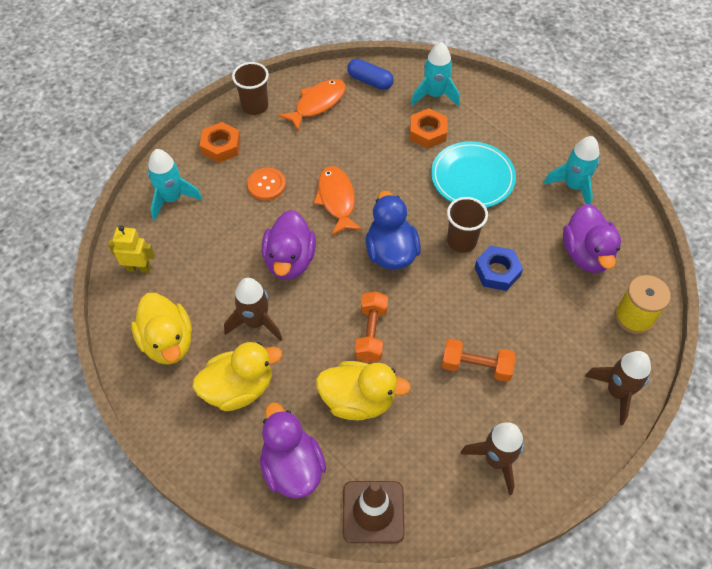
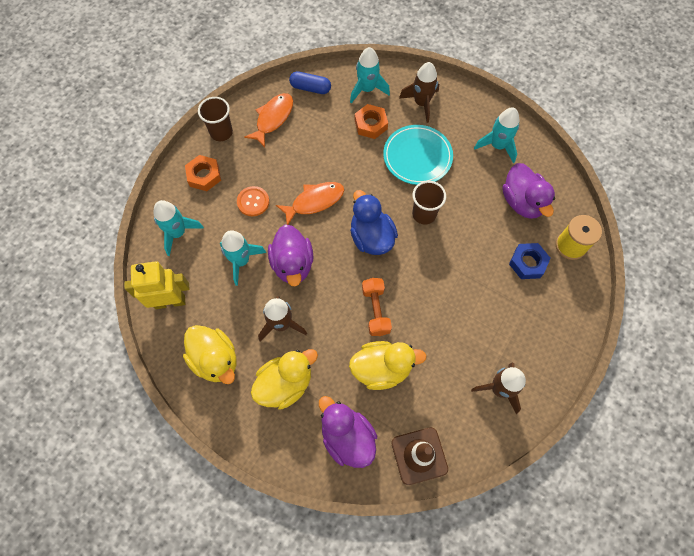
camera: 15 degrees left, 10 degrees up
yellow robot [108,226,155,273] -> yellow robot [124,261,190,309], size x1.54
orange fish [313,166,362,235] -> orange fish turned 90 degrees clockwise [276,182,344,225]
orange dumbbell [442,339,515,382] -> none
blue nut [475,246,523,291] -> blue nut moved to [509,243,551,279]
brown rocket [584,351,651,425] -> brown rocket moved to [399,62,439,123]
none -> turquoise rocket [220,230,266,286]

